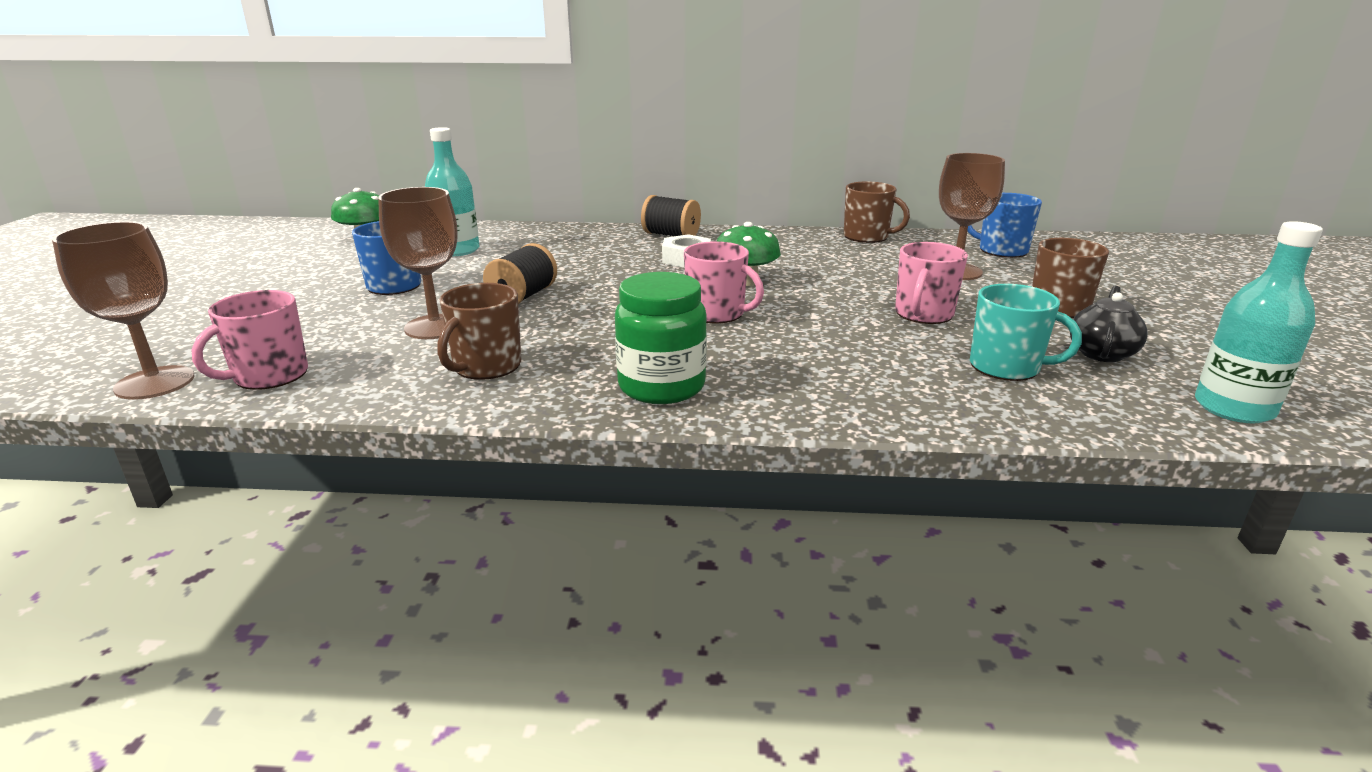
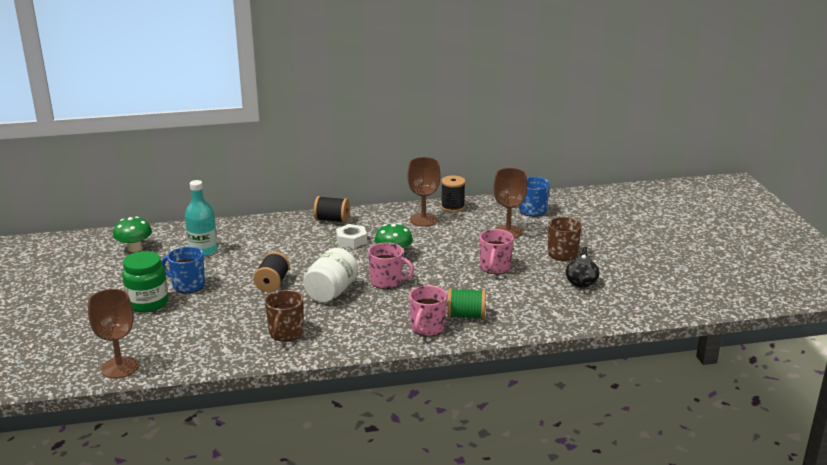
camera: 15 degrees left, 0 degrees up
pink mug [192,290,308,390] -> pink mug moved to [409,285,447,337]
brown goblet [378,187,458,339] -> brown goblet moved to [407,157,441,227]
green jar [615,272,707,404] -> green jar moved to [122,251,169,313]
brown mug [844,182,910,243] -> black spool [441,175,465,212]
turquoise mug [970,284,1082,381] -> none
turquoise bottle [1195,221,1323,423] -> none
none -> white jar [303,248,358,302]
none -> green spool [447,288,486,319]

